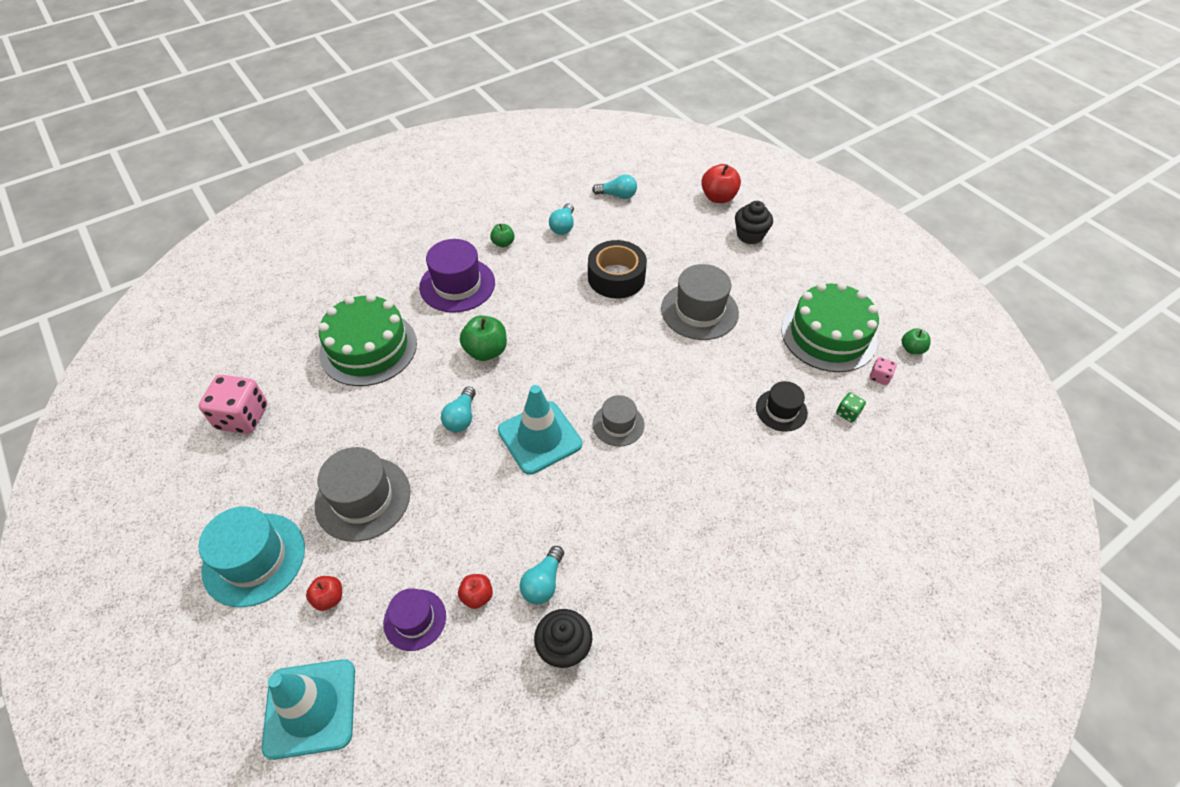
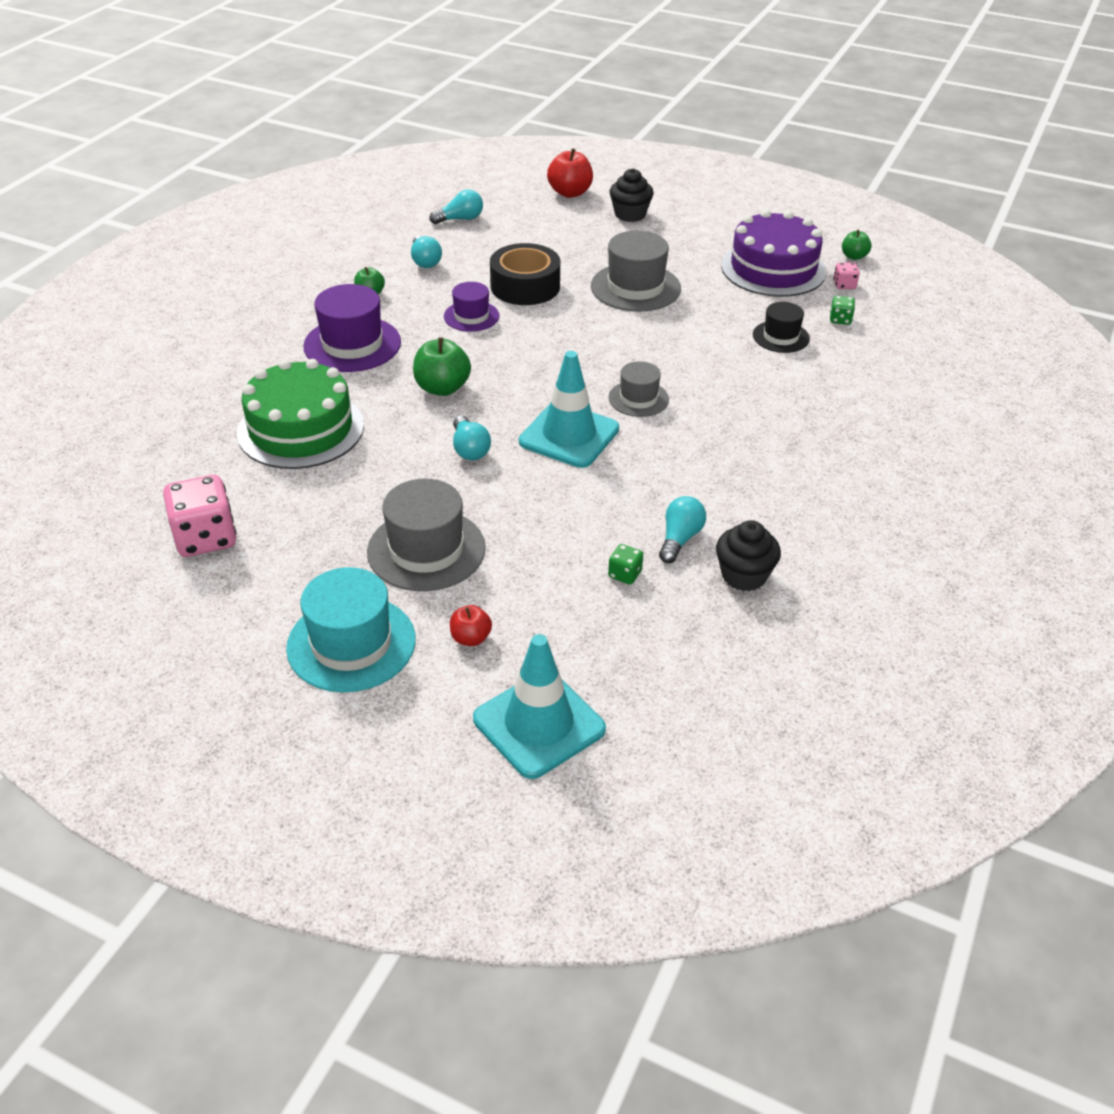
camera: 30 degrees left, 10 degrees down
purple hat [383,588,446,651] -> purple hat moved to [444,282,499,332]
red apple [458,574,493,609] -> green dice [608,544,643,585]
turquoise light bulb [520,546,564,604] -> turquoise light bulb turned 150 degrees counterclockwise [659,496,706,563]
green cake [781,282,879,372] -> purple cake [721,210,826,297]

